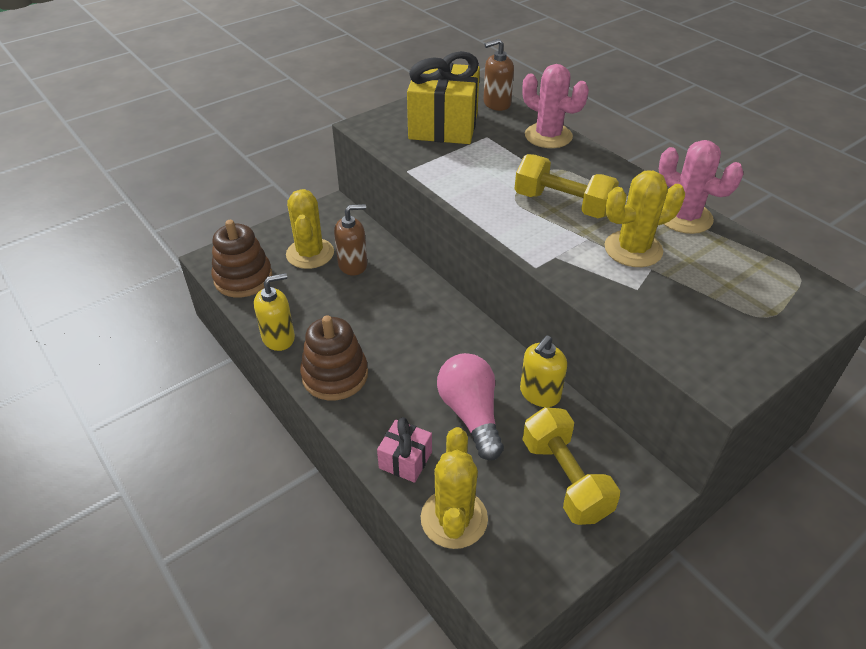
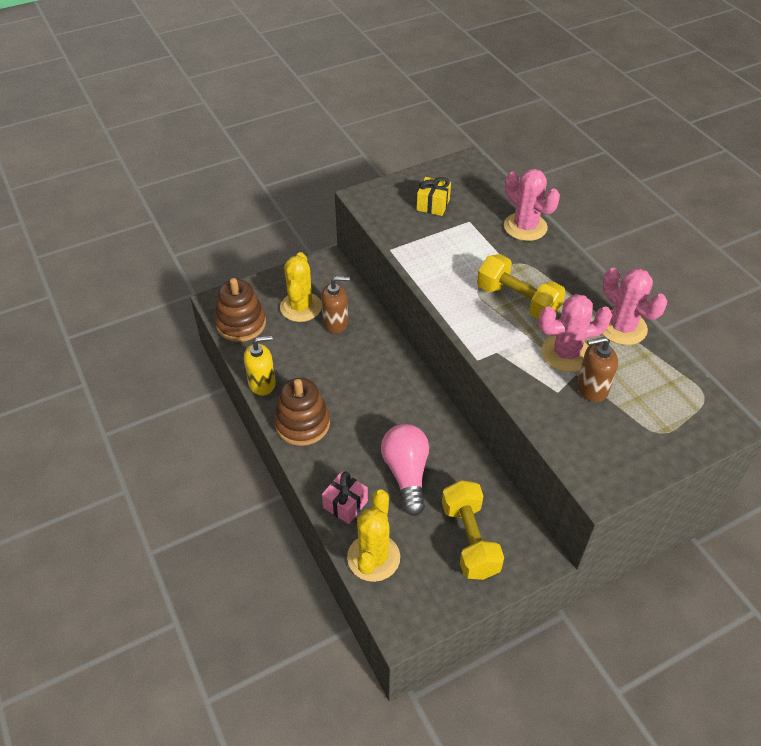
camera: 10 degrees right, 5 degrees up
yellow gift [407,51,480,144] -> yellow gift [417,177,451,216], size x0.48
brown soap dispenser [483,39,514,111] -> brown soap dispenser moved to [577,337,618,402]
yellow soap dispenser [520,335,567,407] -> none
yellow cactus [604,171,685,267] -> pink cactus [539,294,612,372]

